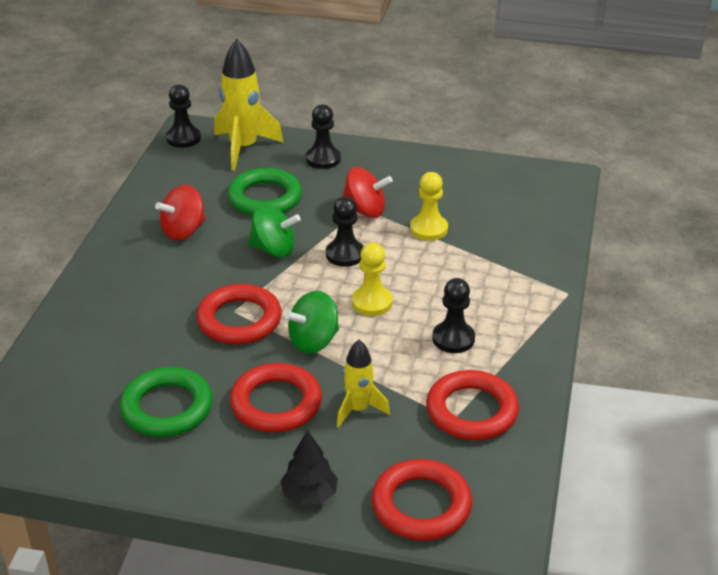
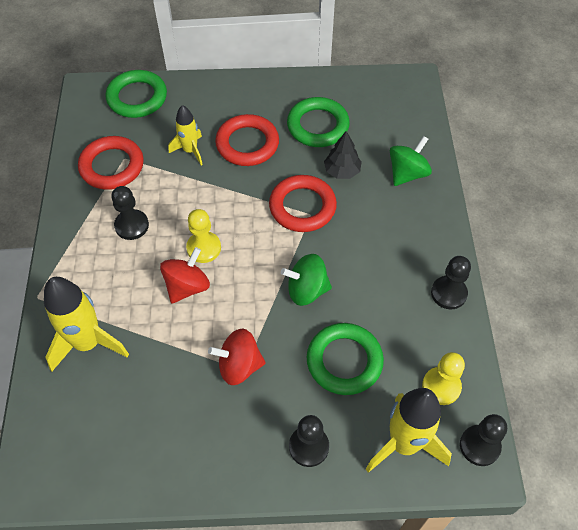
camera: 165 degrees right, 20 degrees up
red spinning top [155,185,206,240] -> red spinning top moved to [160,247,210,304]
black tree [280,430,338,505] -> black tree moved to [324,131,362,179]
green spinning top [285,291,339,354] -> green spinning top moved to [390,136,432,186]
black pawn [326,196,364,267] -> black pawn moved to [431,256,471,309]
red ring [372,459,472,541] -> green ring [105,70,167,118]
yellow pawn [410,172,448,241] -> yellow pawn moved to [422,352,465,405]
none -> yellow rocket [44,277,129,372]

